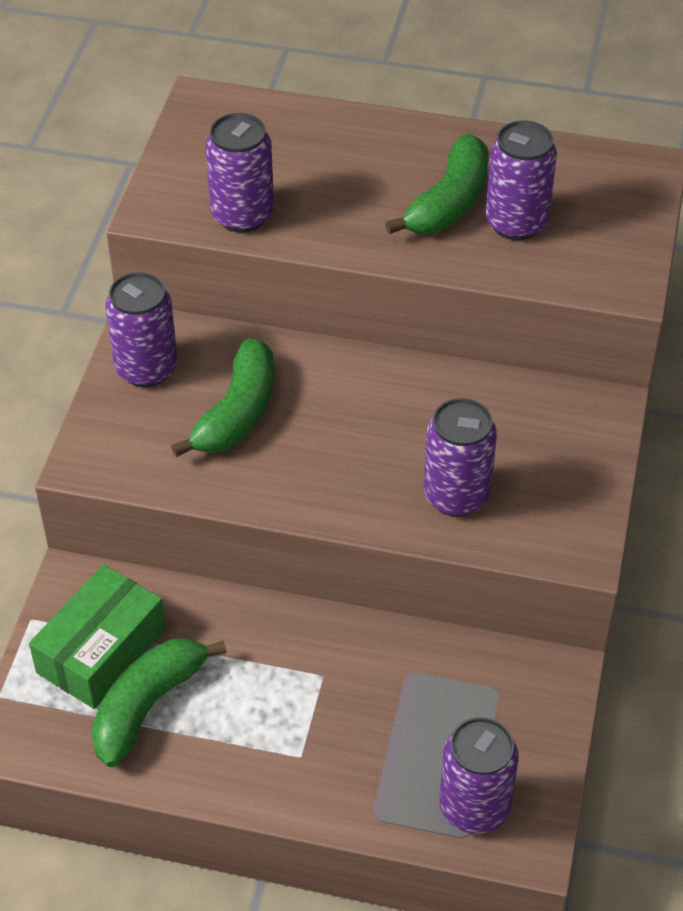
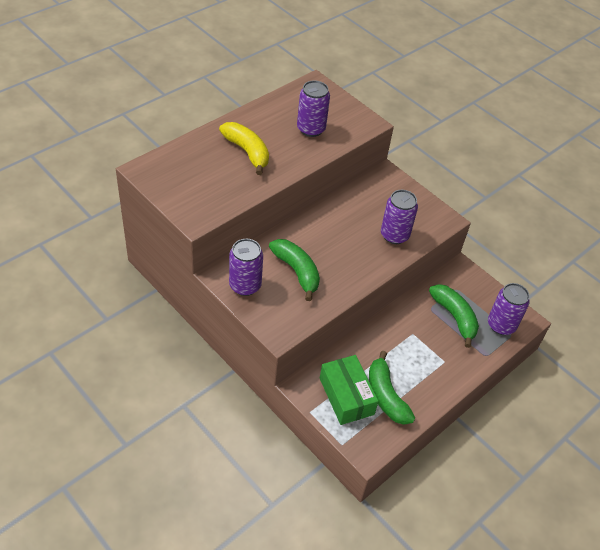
camera: 60 degrees left, 0 degrees up
purple can [206,113,274,232] -> none
green banana [385,134,488,234] -> green banana moved to [429,284,479,348]
none -> yellow banana [219,122,269,175]

